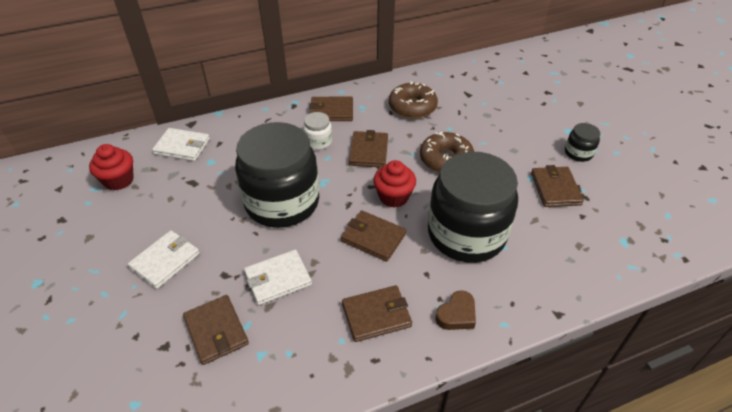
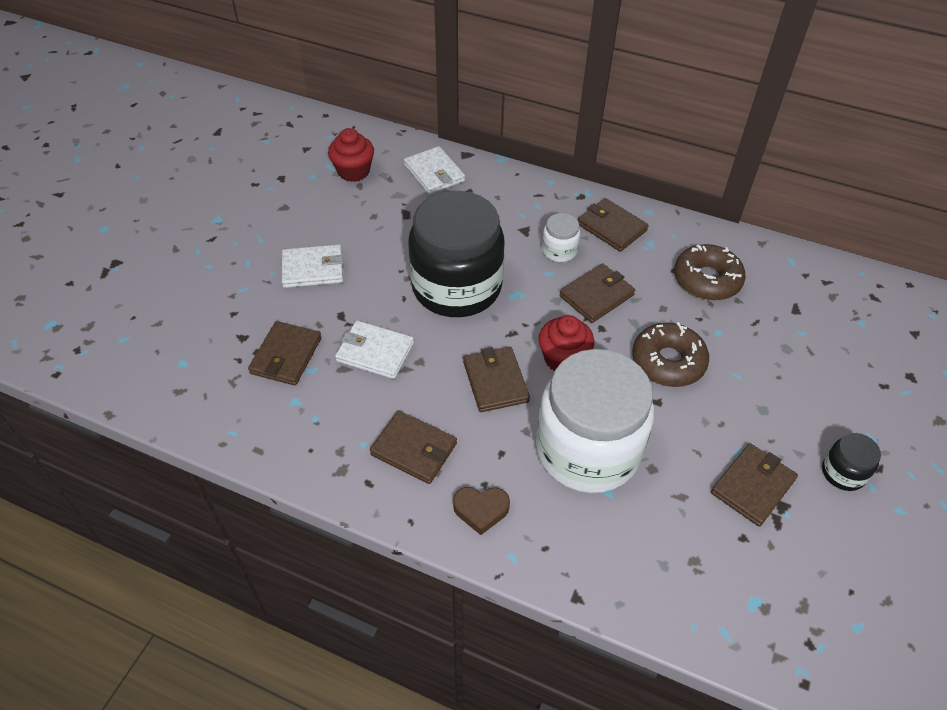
camera: 45 degrees right, 5 degrees up
black jar [428,152,518,263] -> white jar [536,349,654,493]

